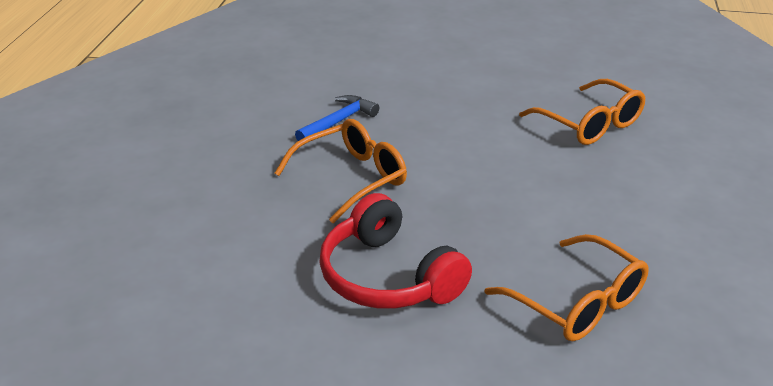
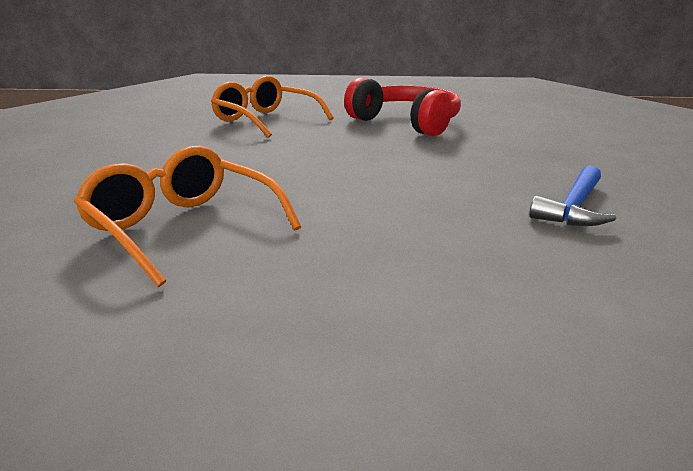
camera: 170 degrees right, 10 degrees down
orange glasses [275,119,407,223] -> none

